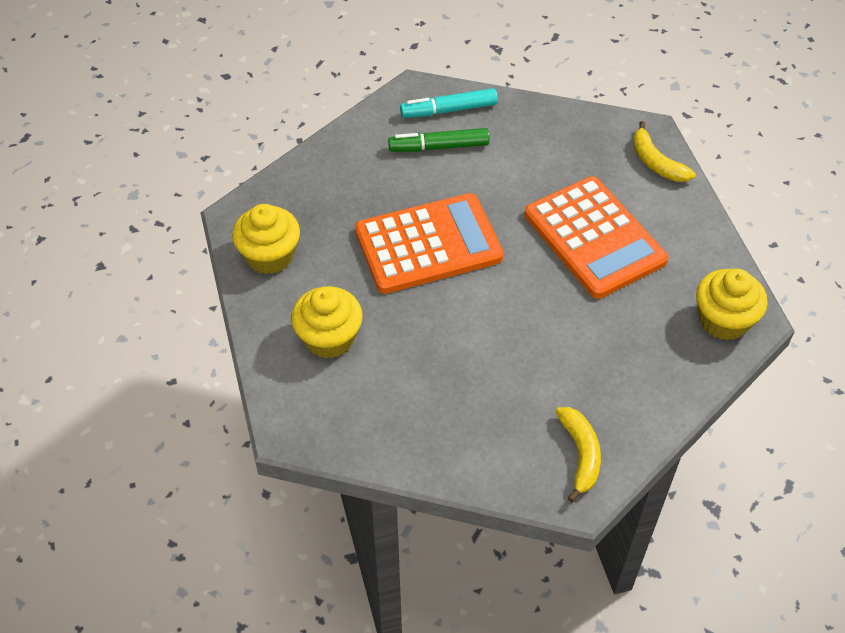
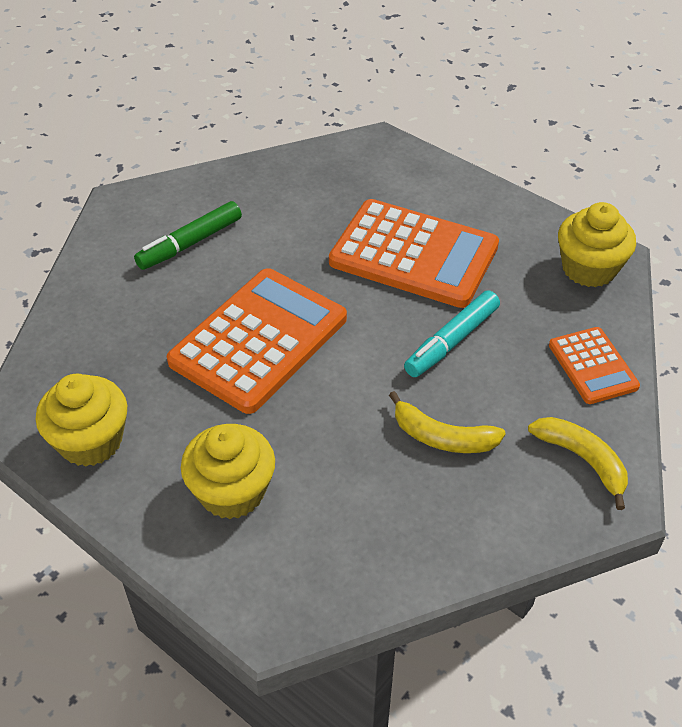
camera: 35 degrees left, 5 degrees down
turquoise marker [400,88,498,118] -> turquoise marker moved to [404,291,500,377]
yellow banana [633,121,696,182] -> yellow banana moved to [389,391,506,453]
none -> orange calculator [549,327,640,404]

